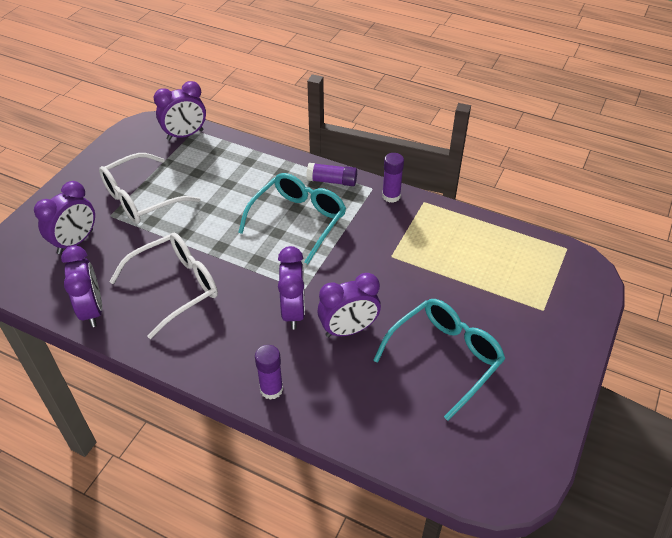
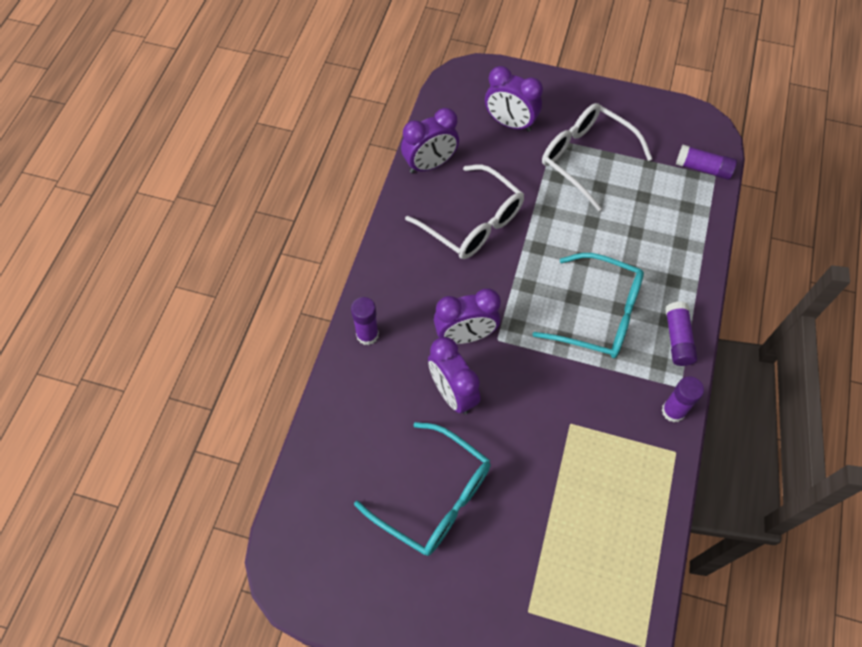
camera: 80 degrees right, 15 degrees up
purple clock [153,81,206,140] -> purple glue stick [676,145,737,180]

